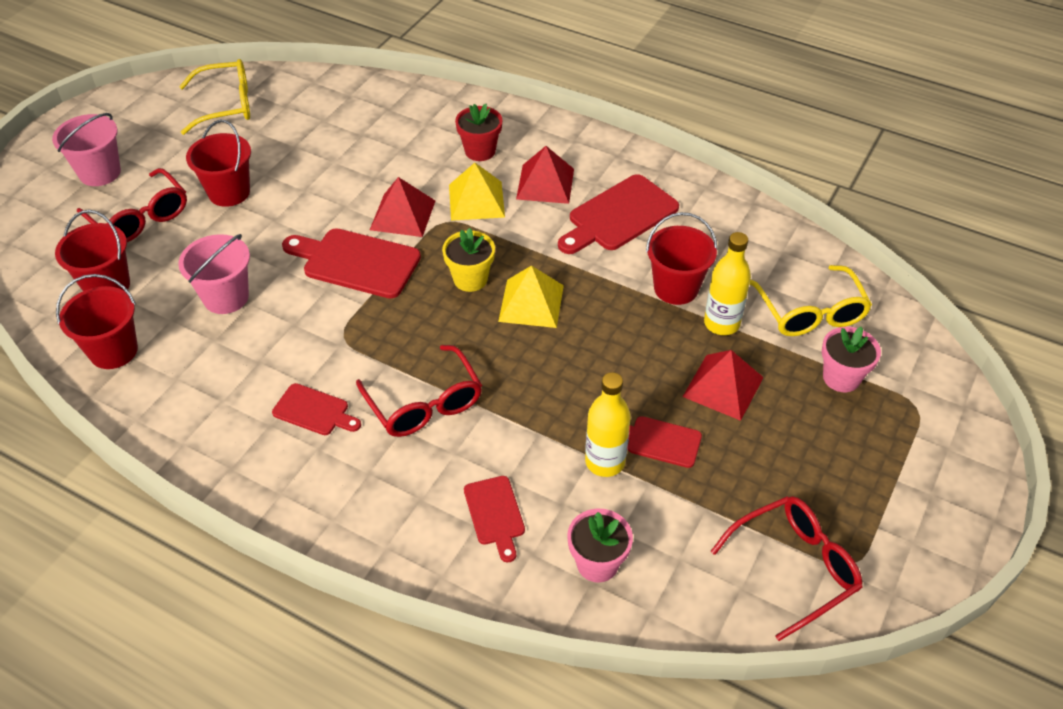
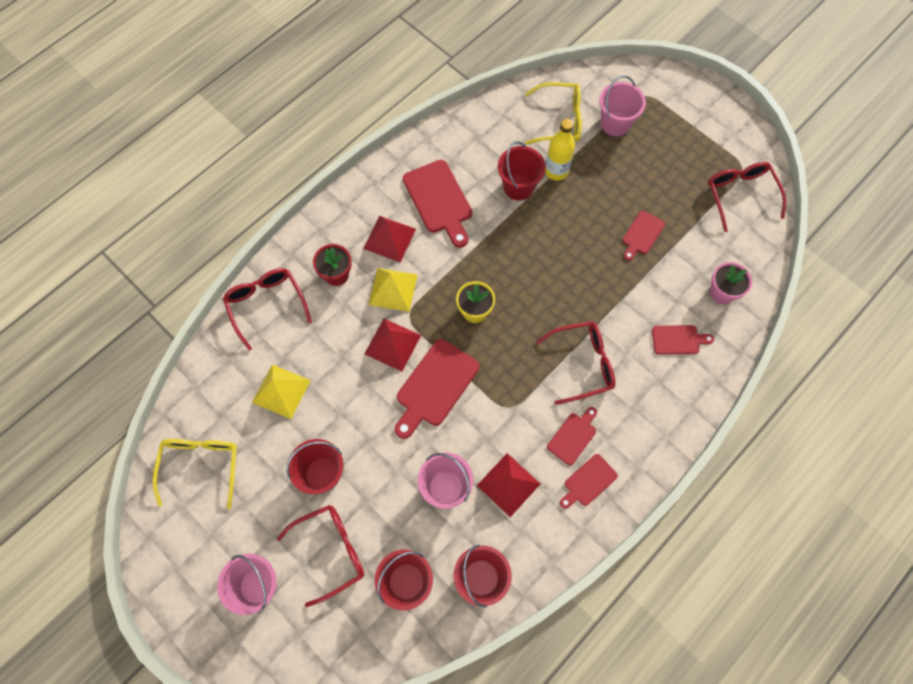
camera: 75 degrees left, 20 degrees up
yellow pyramid [498,265,564,328] -> yellow pyramid moved to [252,365,311,419]
yellow bottle [585,372,631,477] -> none
red pyramid [683,350,764,421] -> red pyramid moved to [477,453,540,517]
pink flower pot [822,327,881,392] -> pink bucket [599,75,646,136]
none -> red glasses [223,268,312,351]
none -> red cutting board [560,454,618,509]

